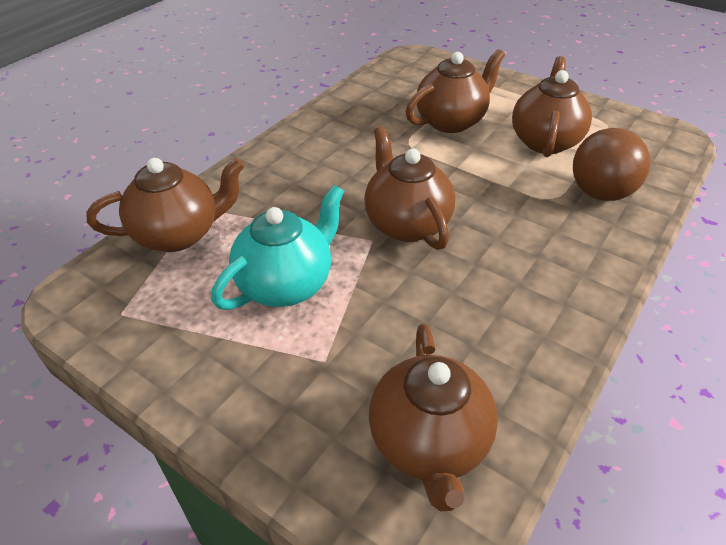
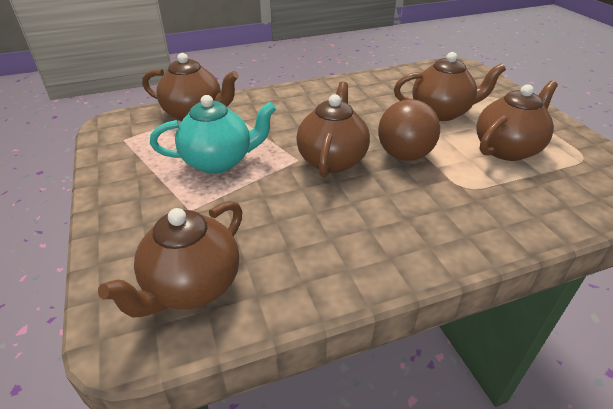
camera: 35 degrees right, 5 degrees down
brown ball [573,128,651,201] -> brown ball moved to [378,99,440,161]

